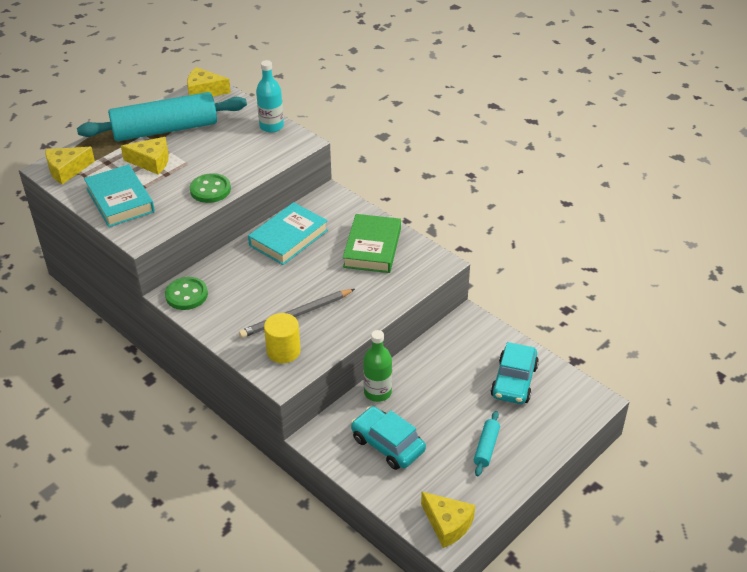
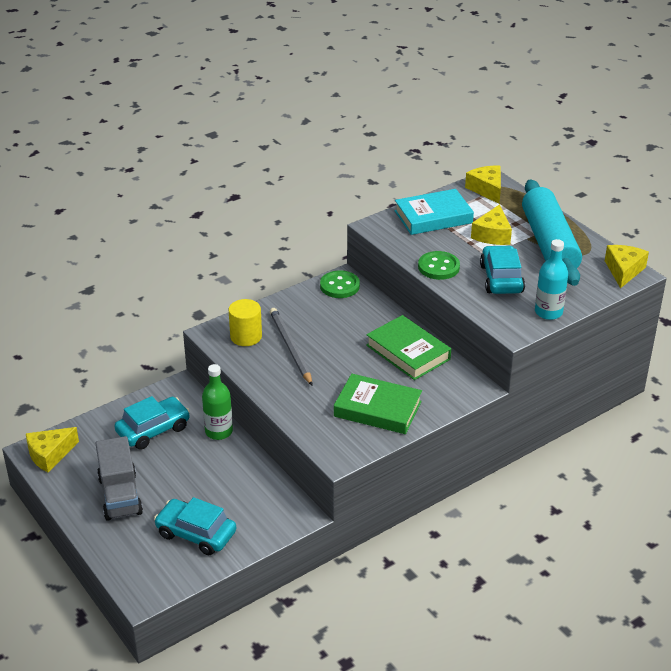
camera: 100 degrees right, 5 degrees down
turquoise book [248,202,328,265] -> green book [366,315,451,380]
turquoise rolling pin [474,411,500,476] -> grey truck [95,436,143,521]
none -> turquoise car [480,245,525,294]

